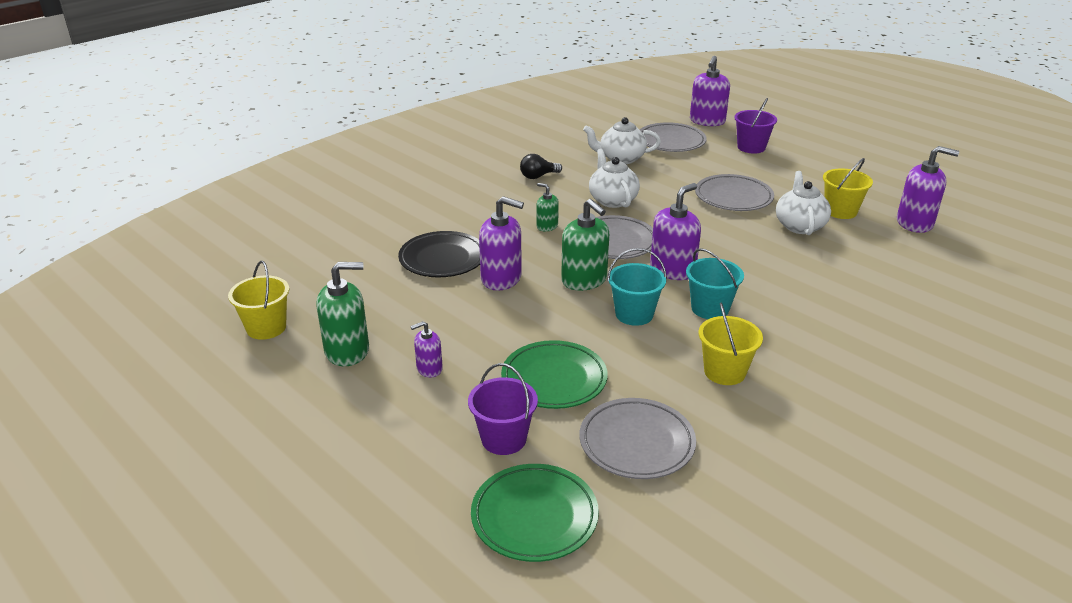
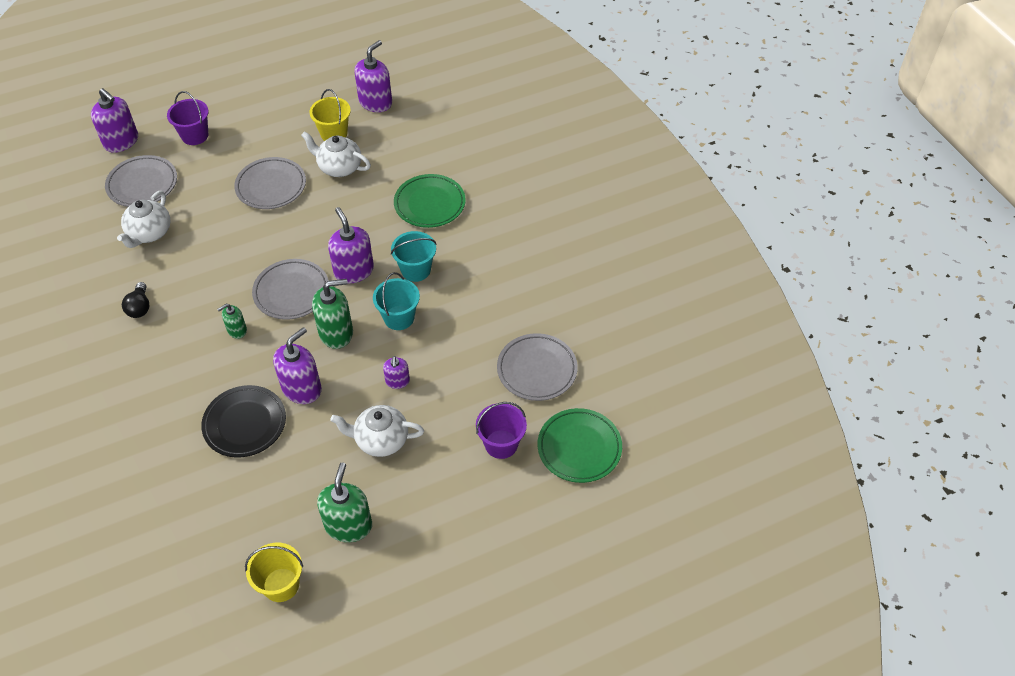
camera: 70 degrees left, 20 degrees up
purple soap dispenser [410,321,443,378] -> purple soap dispenser moved to [383,356,410,389]
green plate [501,340,608,409] -> green plate moved to [394,174,466,228]
white teapot [589,149,640,208] -> white teapot moved to [330,405,424,457]
yellow bucket [699,303,763,385] -> none

